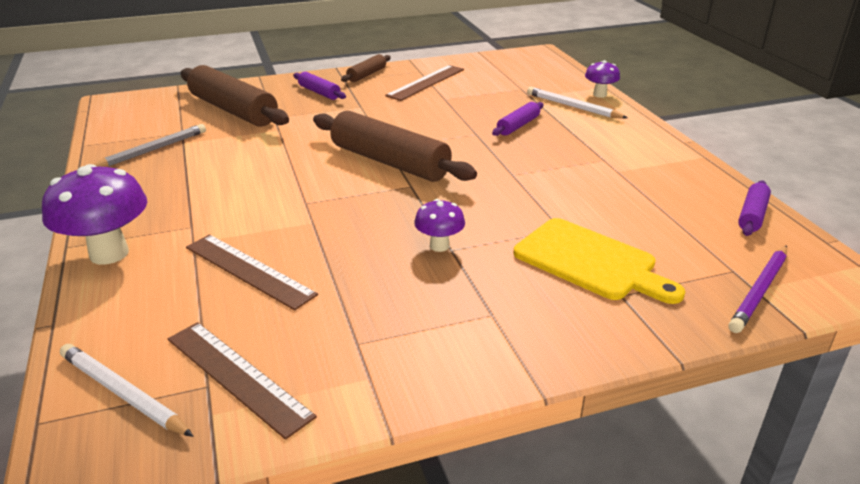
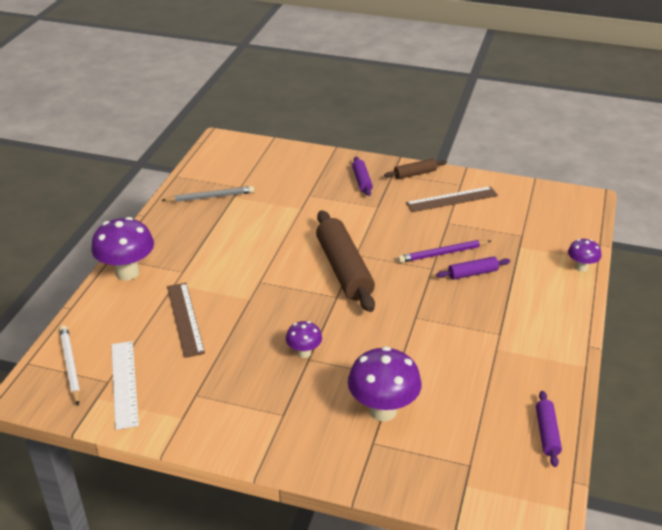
camera: 35 degrees right, 5 degrees up
brown ruler [168,322,317,440] -> white ruler [111,341,139,430]
brown rolling pin [181,65,289,127] -> none
yellow cutting board [513,218,685,304] -> purple mushroom [348,346,422,421]
white pencil [527,87,628,119] -> none
purple pencil [728,245,787,333] -> purple pencil moved to [398,240,491,263]
purple rolling pin [738,180,771,236] -> purple rolling pin turned 60 degrees counterclockwise [536,391,562,467]

